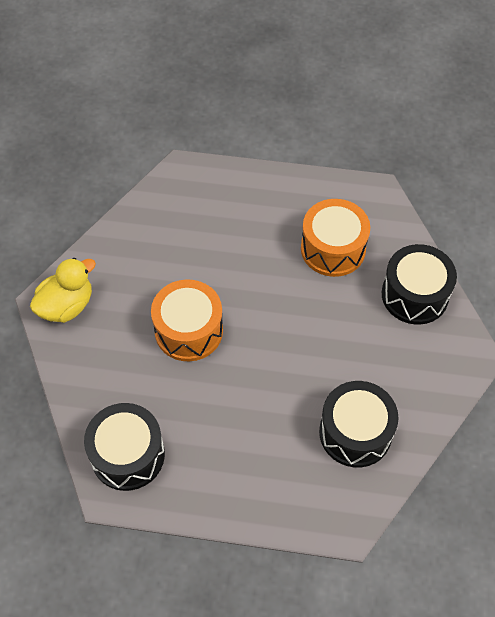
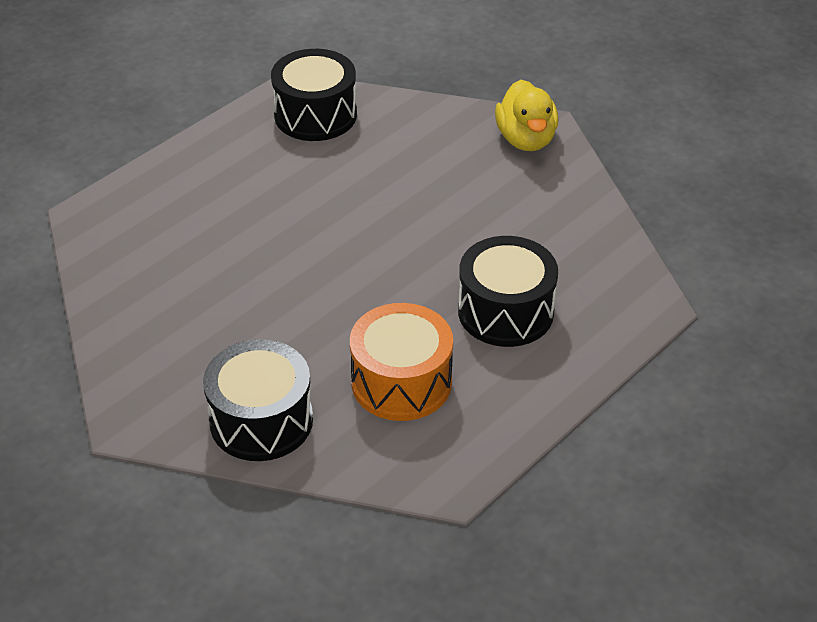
camera: 125 degrees right, 15 degrees down
orange drum [151,280,223,361] -> none
black drum [319,381,399,468] -> black drum moved to [458,236,558,347]

